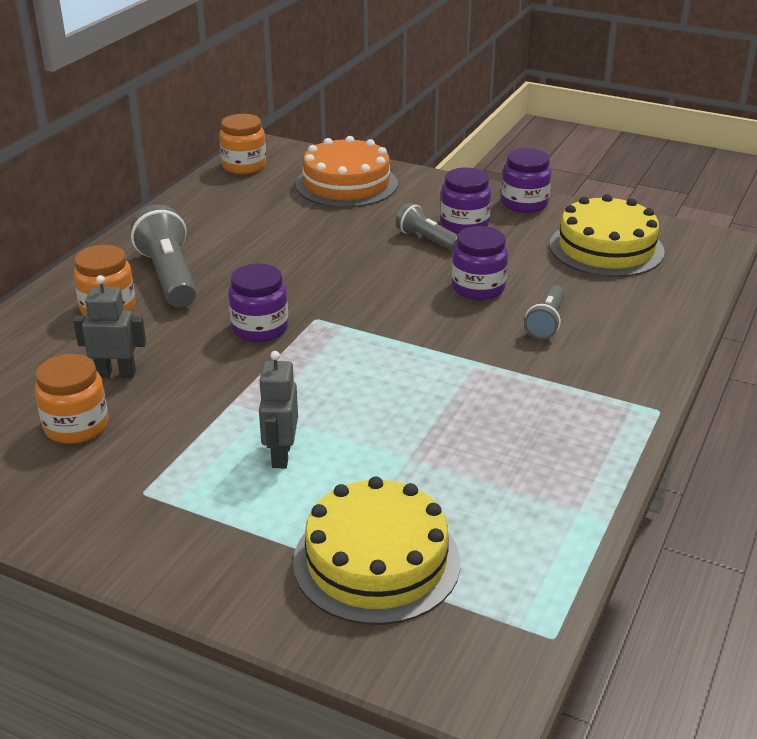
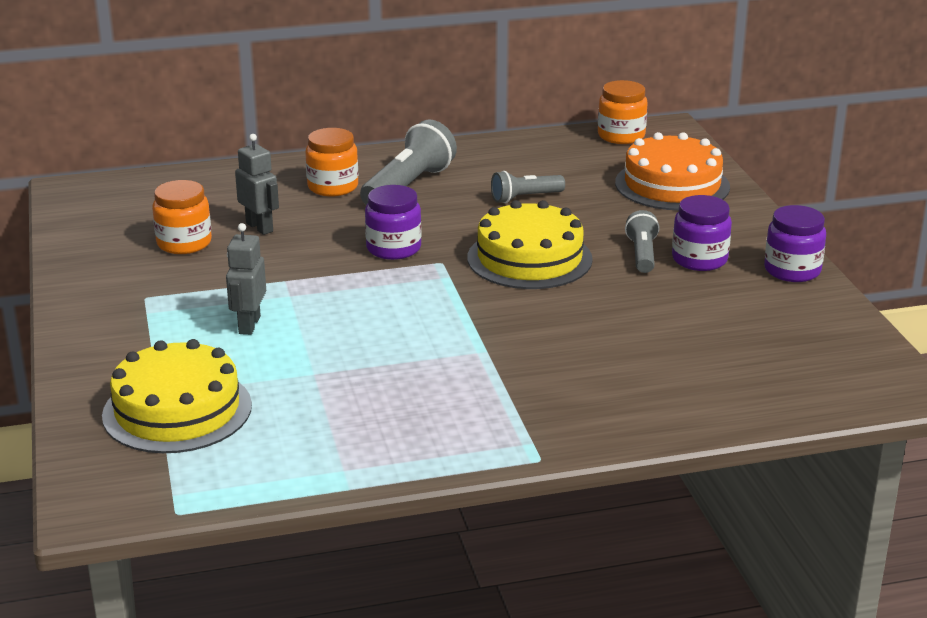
camera: 50 degrees right, 5 degrees down
grey robot [258,351,298,468] -> grey robot turned 45 degrees counterclockwise [226,223,266,335]
purple jar [452,226,508,300] -> none
grey flashlight [524,285,565,340] -> grey flashlight moved to [491,171,565,203]
yellow cake [550,194,665,277] -> yellow cake moved to [467,200,593,289]

